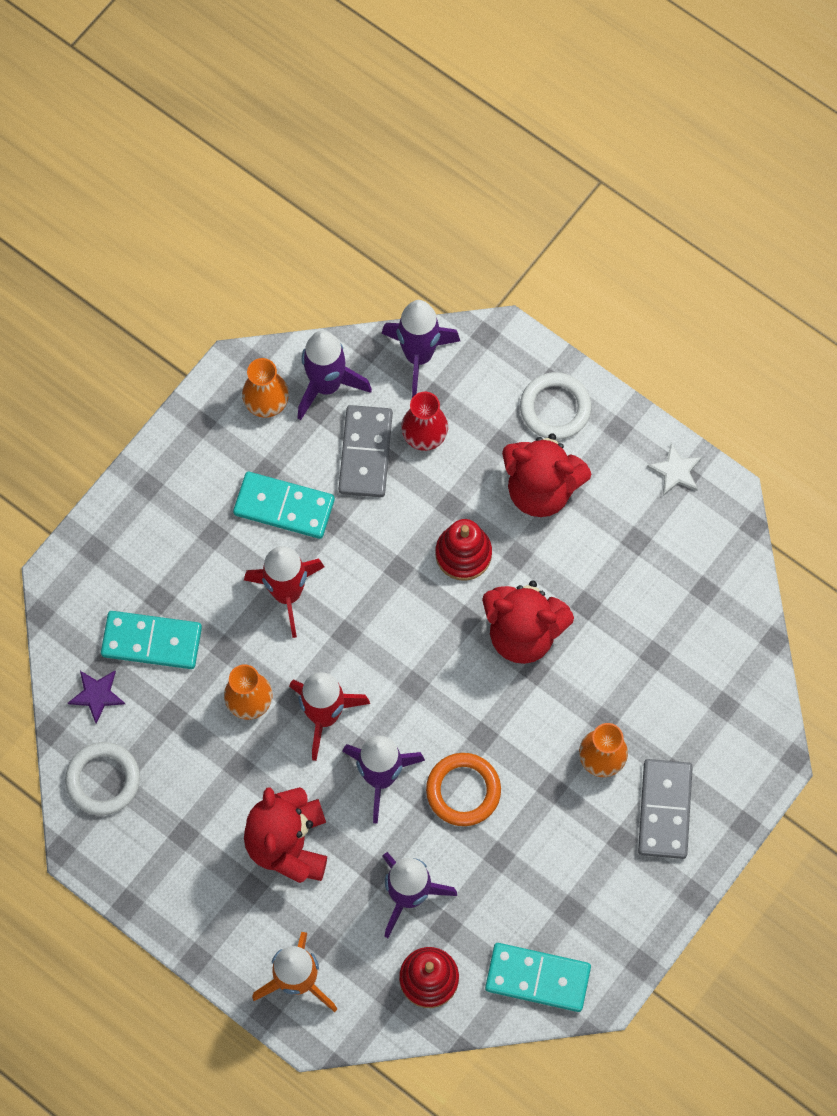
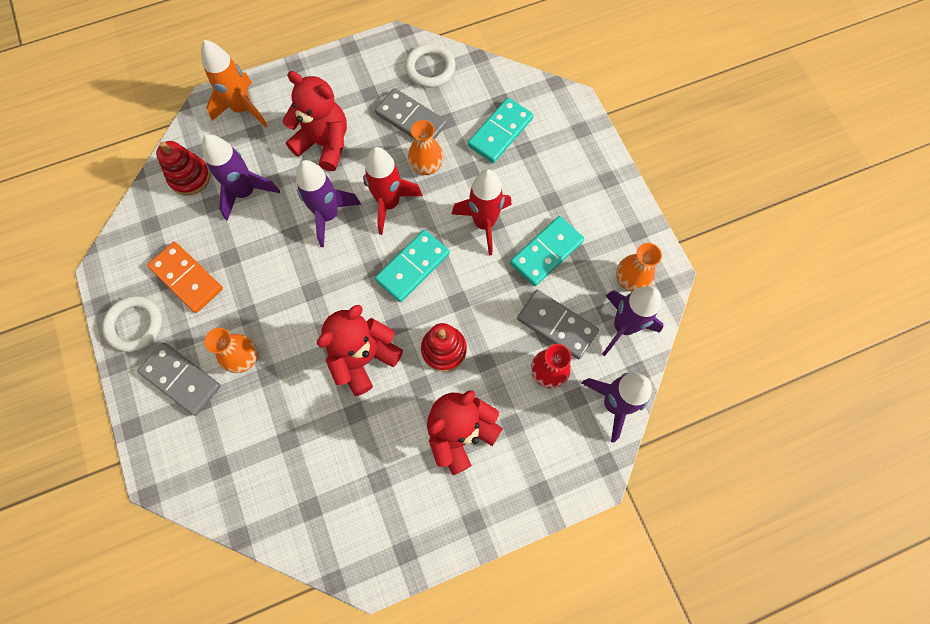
camera: 120 degrees right, 0 degrees up
purple star [68,671,125,724] -> none
orange ring [426,753,501,826] -> none
turquoise domino [485,943,591,1012] -> turquoise domino moved to [375,230,450,302]
white ring [520,372,592,440] -> white ring moved to [102,296,162,352]
white star [647,443,702,496] -> none
none -> orange domino [147,242,223,313]
none -> grey domino [375,88,447,139]

